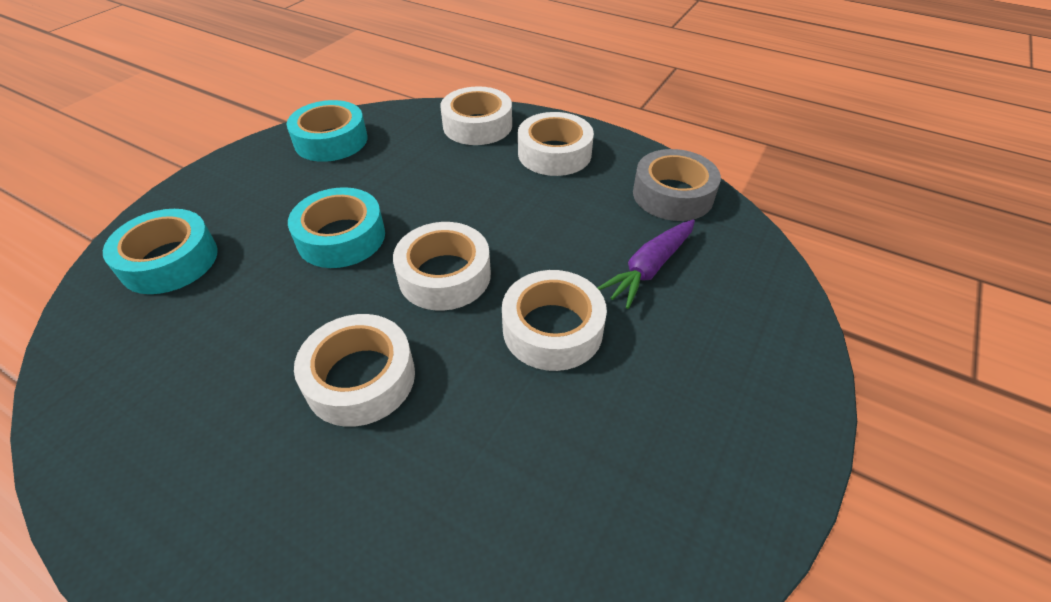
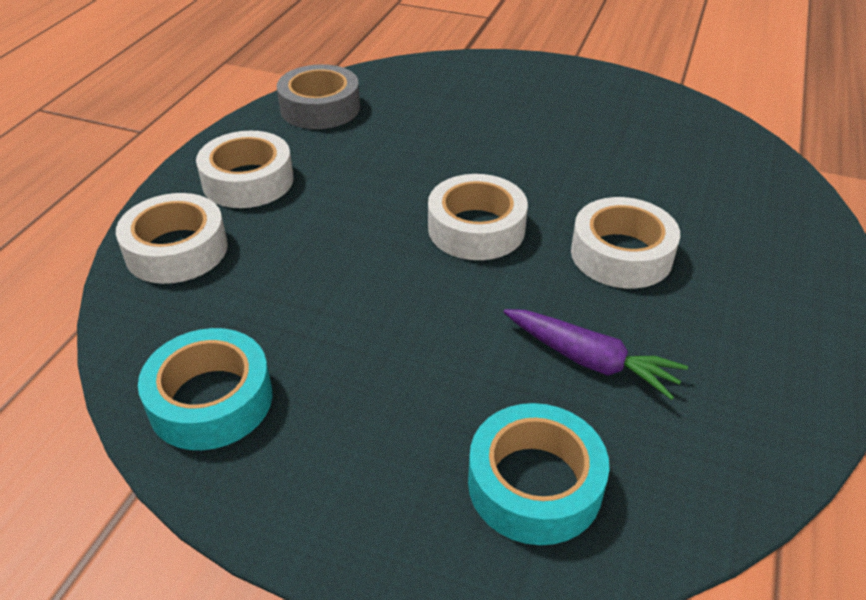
camera: 100 degrees left, 5 degrees down
turquoise tape [288,187,385,268] -> none
white tape [502,270,607,371] -> none
purple carrot [598,220,695,309] -> purple carrot moved to [504,309,688,400]

